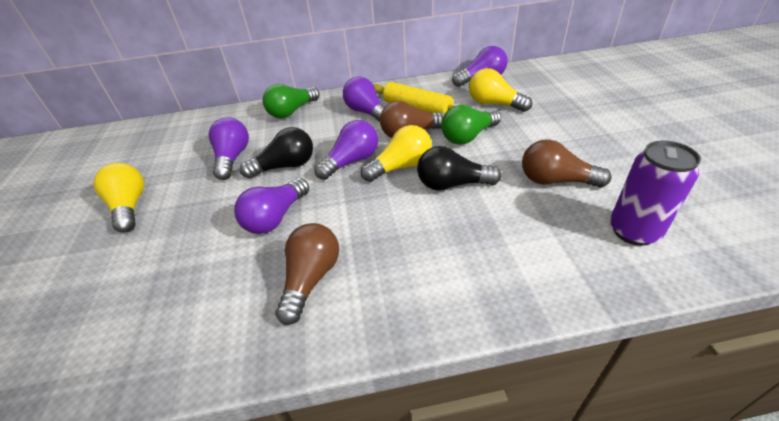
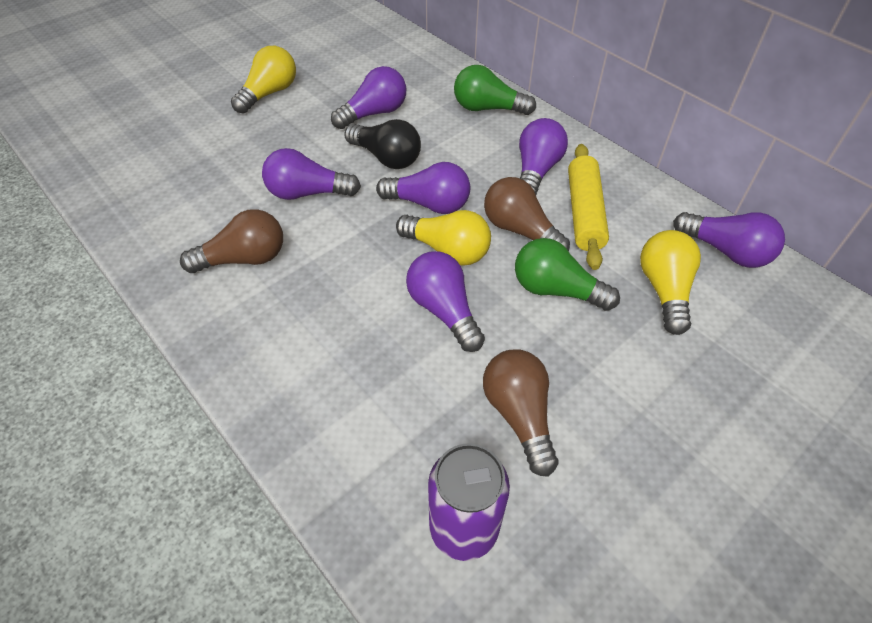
camera: 55 degrees right, 10 degrees up
black light bulb [417,146,502,191] -> purple light bulb [406,251,485,352]

